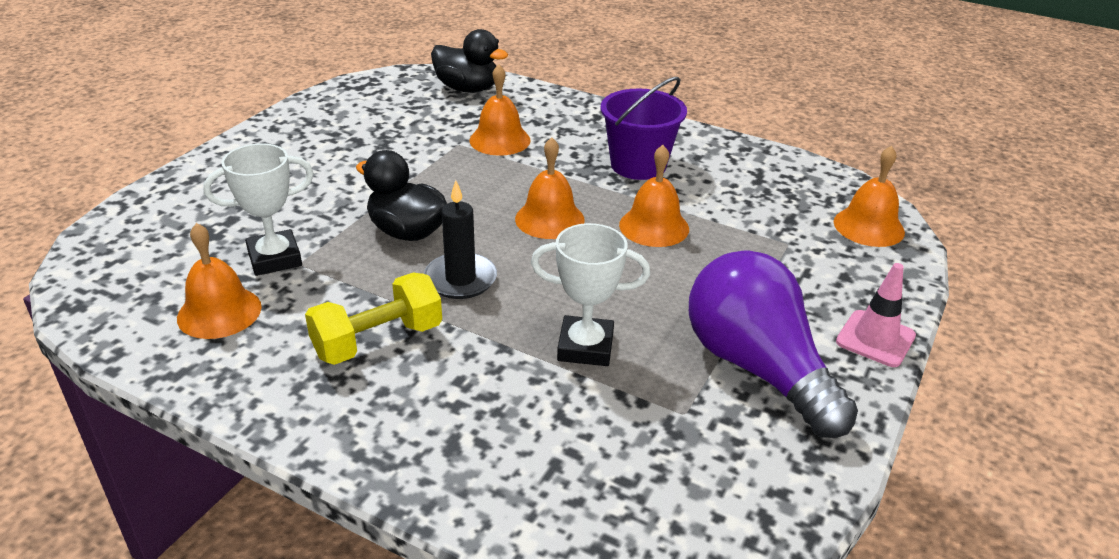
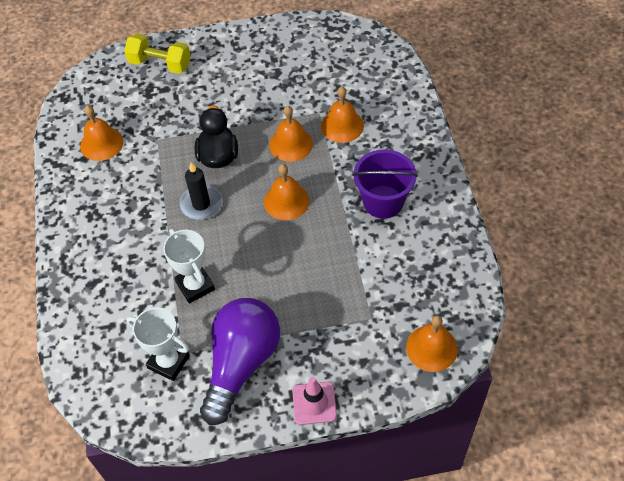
camera: 55 degrees right, 20 degrees up
white trophy [203,144,314,276] -> white trophy moved to [126,308,190,381]
yellow dumbbell [305,273,442,365] -> yellow dumbbell moved to [124,33,191,74]
black duck [431,29,508,93] -> none
orange bell [619,145,689,247] -> orange bell moved to [269,105,313,162]

